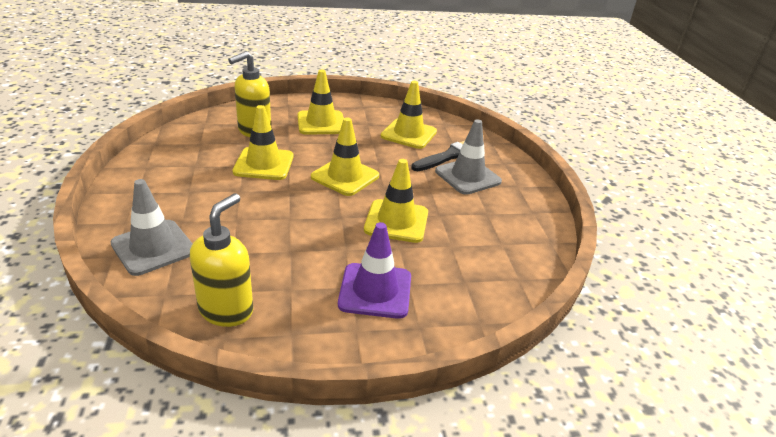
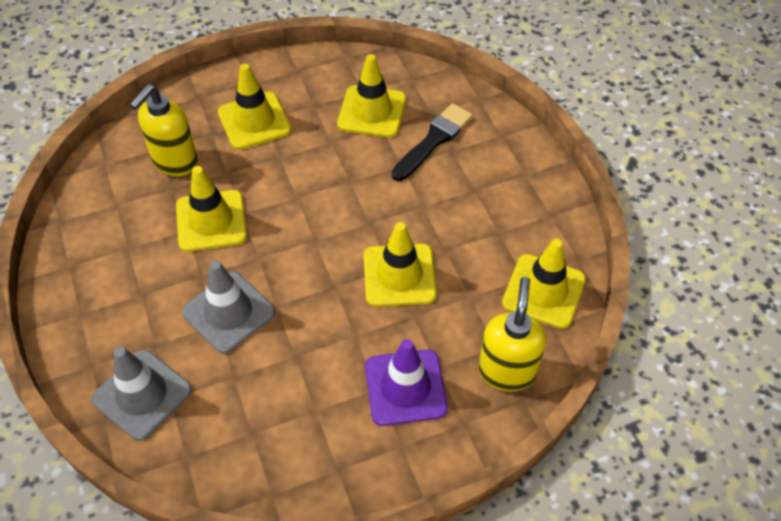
camera: 10 degrees left, 20 degrees up
yellow soap dispenser [190,193,253,327] -> yellow soap dispenser moved to [478,277,546,392]
yellow traffic cone [311,117,379,196] -> yellow traffic cone moved to [502,239,586,329]
grey traffic cone [435,119,502,195] -> grey traffic cone moved to [182,260,275,354]

